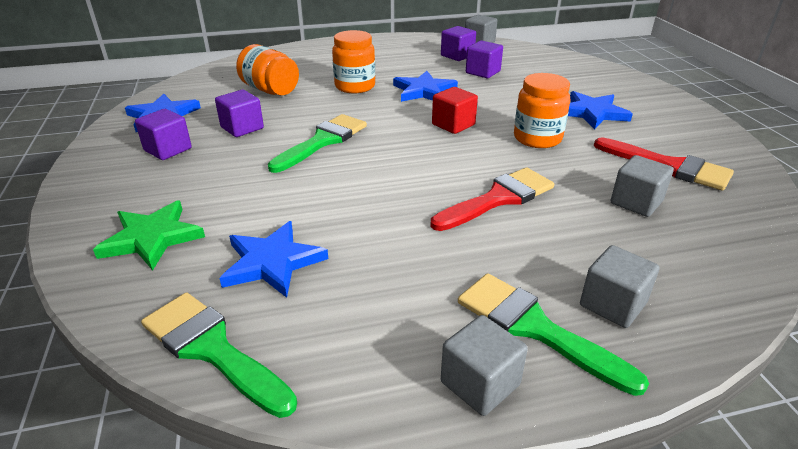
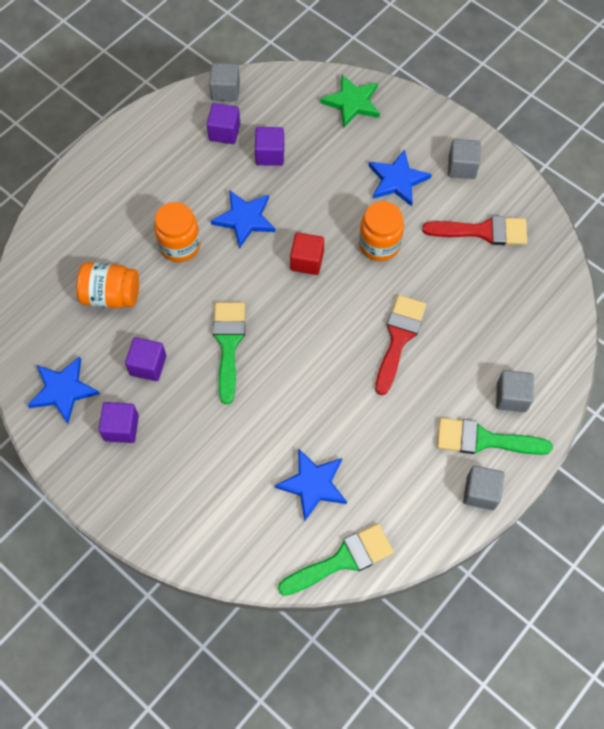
camera: 35 degrees left, 30 degrees up
green star [93,201,205,270] -> green star moved to [320,75,380,127]
green brush [141,292,297,418] -> green brush turned 150 degrees clockwise [278,524,394,596]
grey cube [611,155,674,217] -> grey cube moved to [448,139,481,179]

